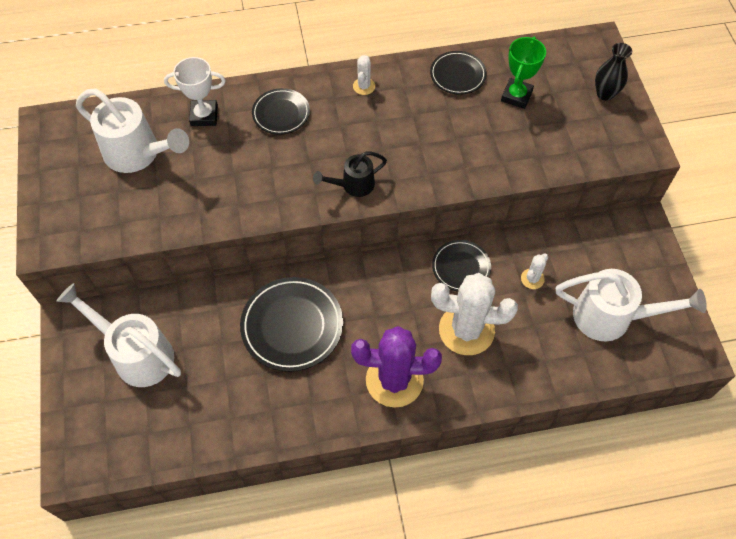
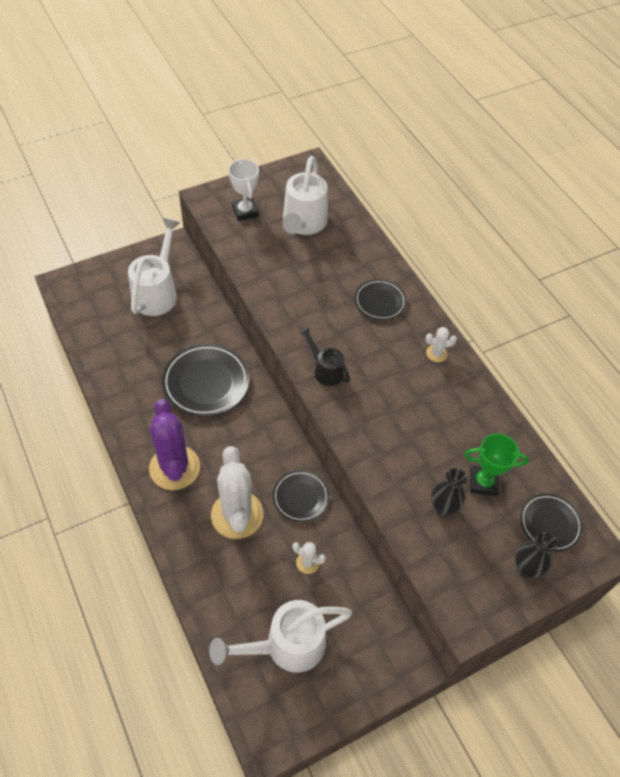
camera: 70 degrees right, 5 degrees down
white trophy [164,57,226,126] -> white trophy moved to [228,159,259,221]
black plate [430,51,487,95] -> black plate moved to [520,494,583,552]
white watering can [556,269,707,341] -> white watering can turned 75 degrees clockwise [209,600,352,672]
none -> black vase [431,468,467,516]

